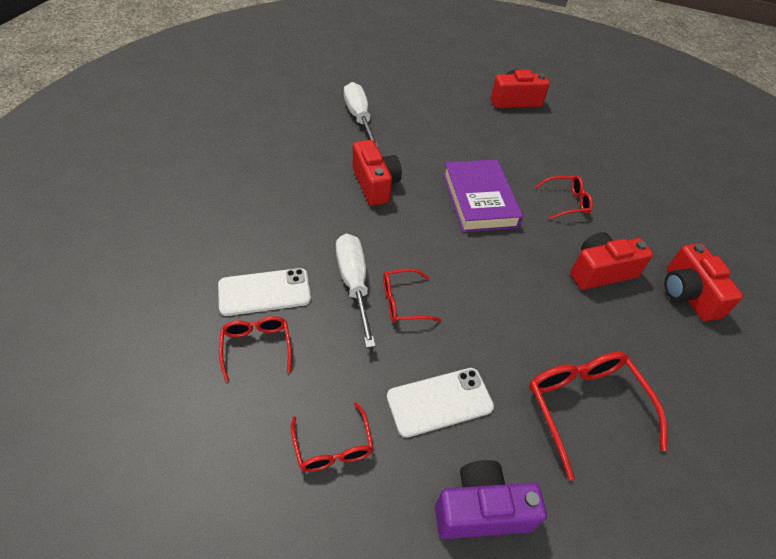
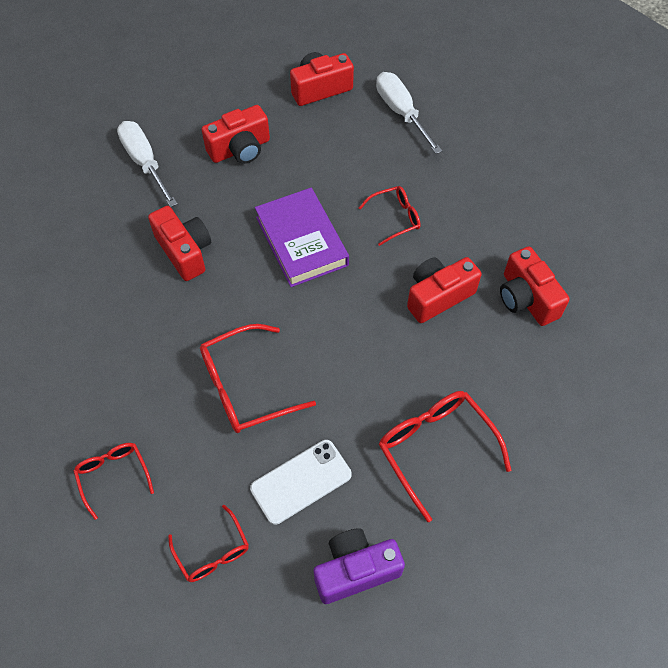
camera: 10 degrees left, 10 degrees up
white phone [218,268,311,316] -> none
white screwdriver [336,234,376,348] -> white screwdriver moved to [376,72,442,154]
red glasses [383,269,442,323] -> red glasses [200,324,316,433], size x1.68
none -> red camera [201,105,270,164]

